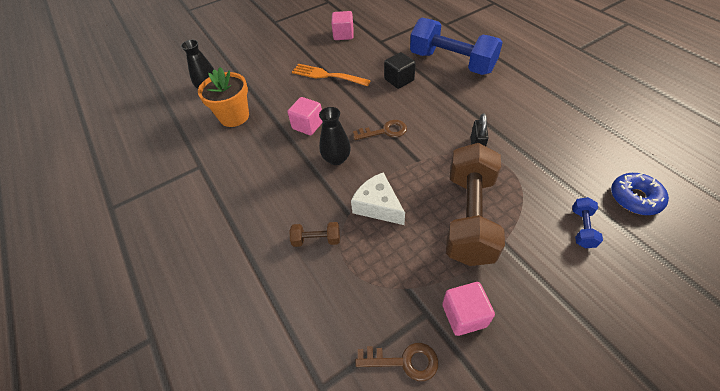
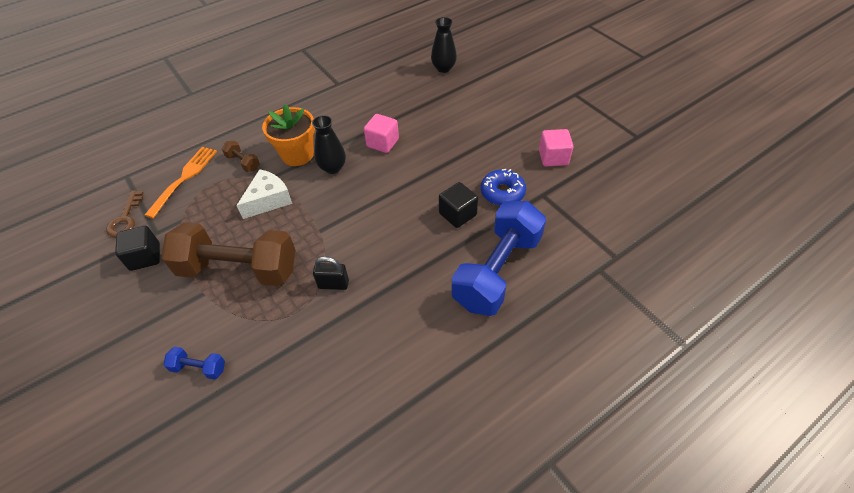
camera: 85 degrees right, 0 degrees up
orange flower pot [198,67,249,127] -> orange flower pot moved to [262,104,315,166]
brown dumbbell [290,222,340,247] -> brown dumbbell turned 45 degrees counterclockwise [222,141,260,172]
orange fork [292,64,371,86] -> orange fork moved to [145,147,217,219]
brown key [353,120,407,140] -> none
pink cube [442,282,495,336] -> black cube [115,226,160,271]
blue donut [611,172,669,215] -> blue donut moved to [481,169,526,206]

